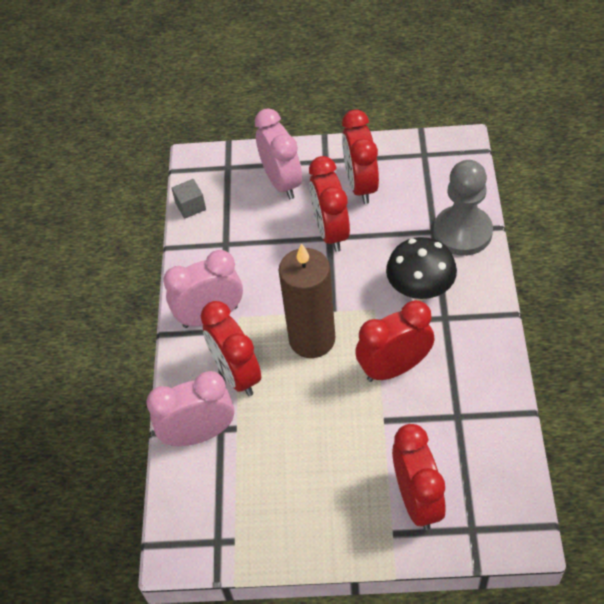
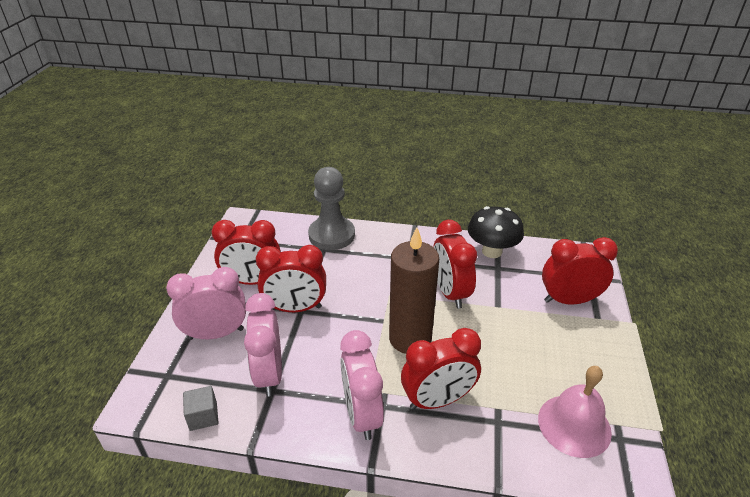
camera: 85 degrees left, 15 degrees down
pink clock [146,371,234,446] -> pink clock moved to [244,293,282,397]
black mushroom [386,237,457,301] -> black mushroom moved to [468,206,524,258]
none -> pink bell [538,366,612,458]

